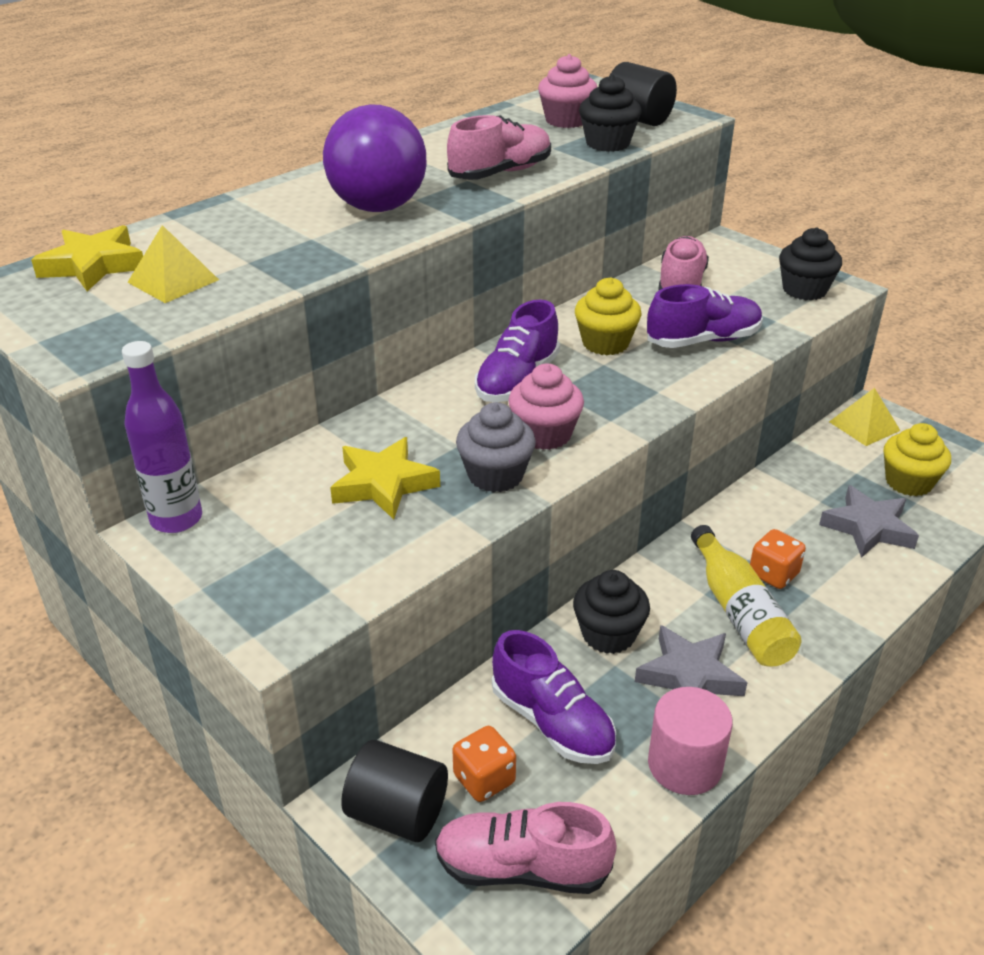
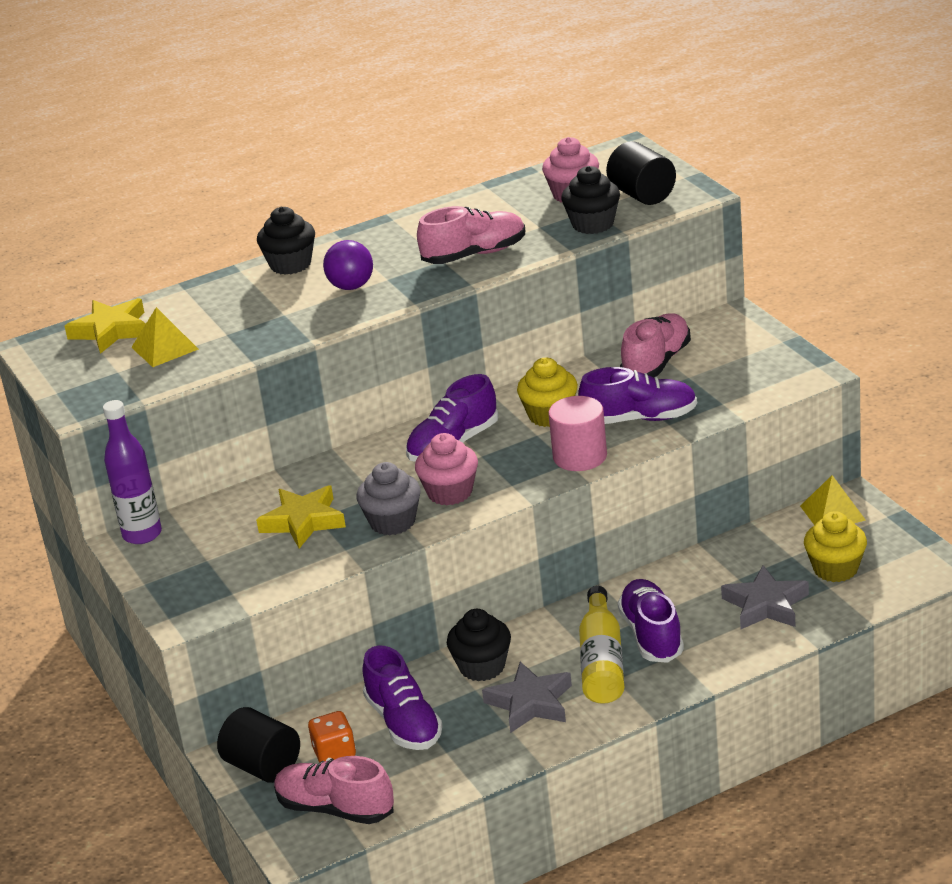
camera: 20 degrees right, 5 degrees down
purple ball [323,104,426,212] -> purple ball [323,240,373,290], size x0.57
pink cylinder [648,687,733,795] -> pink cylinder moved to [548,396,607,471]
orange dice [750,529,806,589] -> purple shoe [618,579,684,663]
black cupcake [779,227,842,301] -> black cupcake moved to [257,206,315,275]

